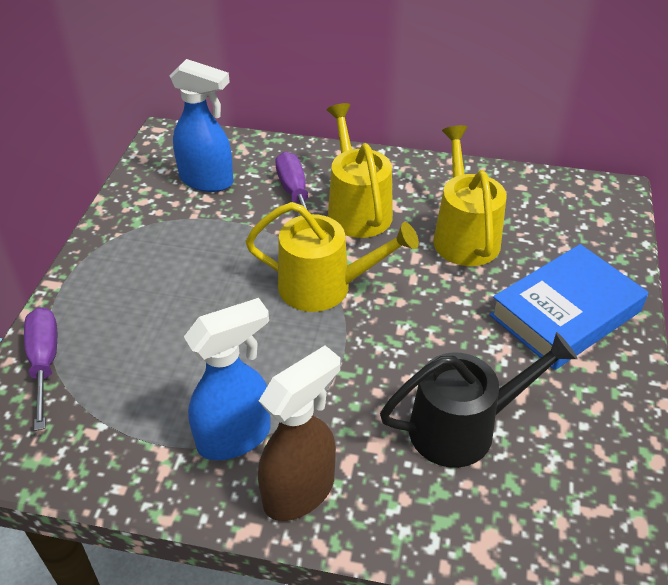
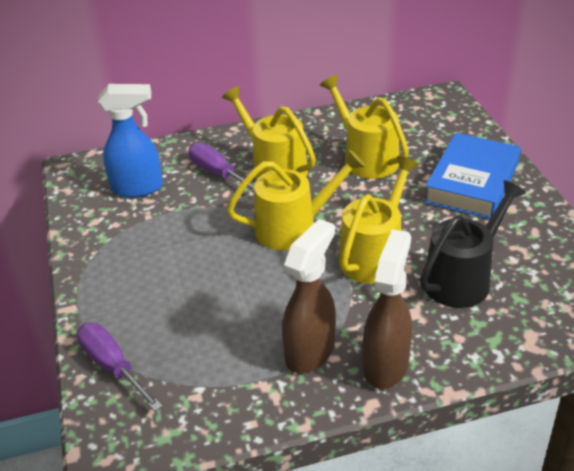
camera: 25 degrees left, 5 degrees down
blue spray bottle [184,298,271,460] -> brown spray bottle [282,219,336,373]
none -> yellow watering can [338,156,419,284]

